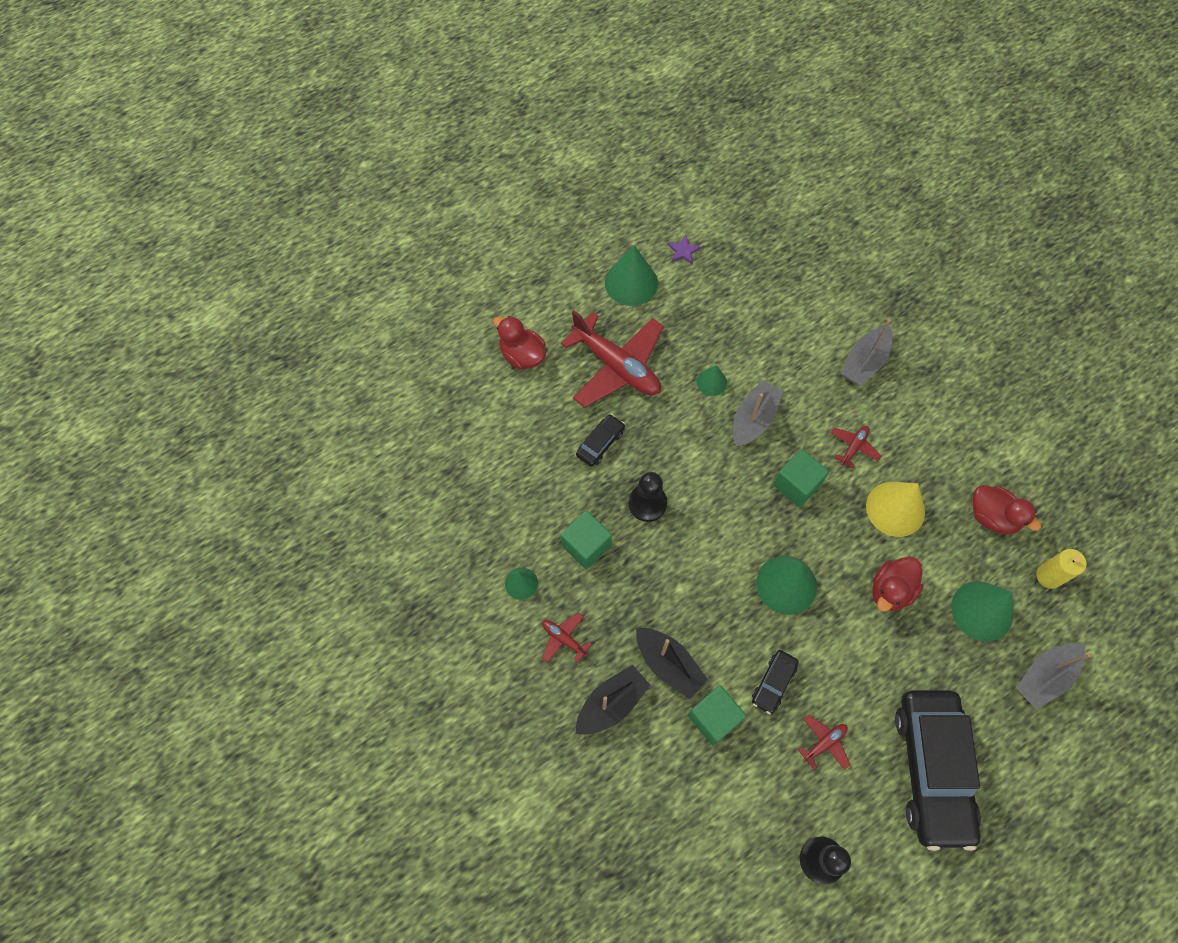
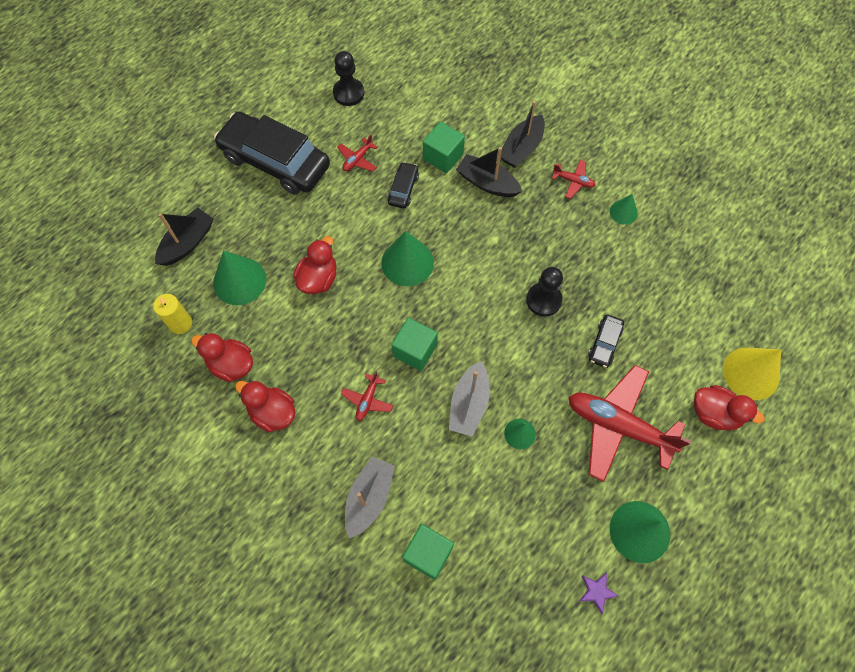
camera: 165 degrees right, 0 degrees up
green cube [561,510,612,569] -> green cube moved to [402,524,454,580]
yellow cone [866,482,925,537] -> yellow cone moved to [723,348,781,400]
black car [895,690,981,851] -> black car turned 45 degrees counterclockwise [214,112,330,195]
grey boat [1016,643,1092,709] -> black boat [155,208,214,266]
none -> red duck [235,380,295,432]

